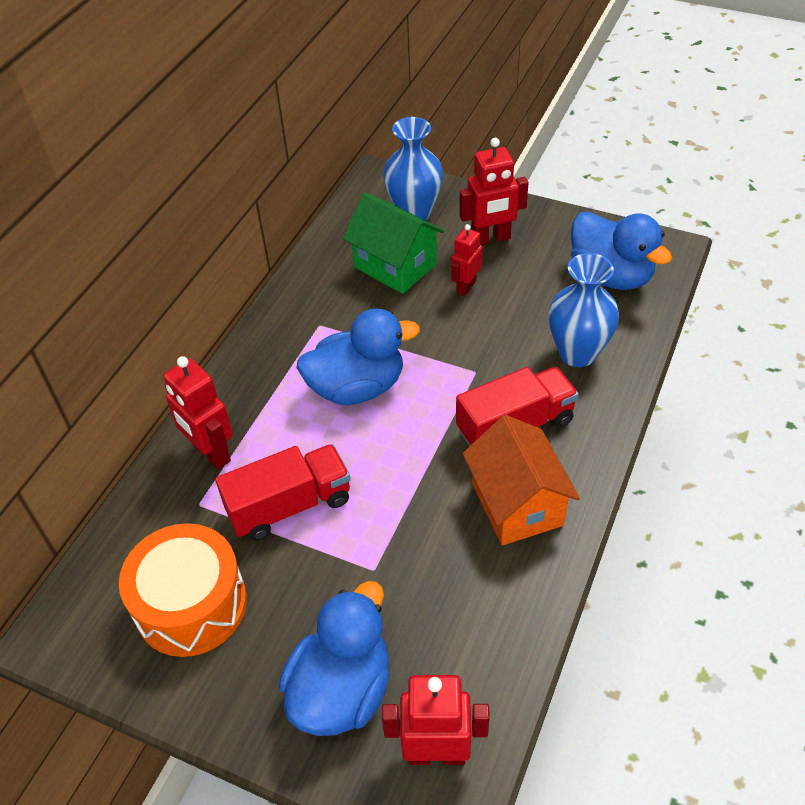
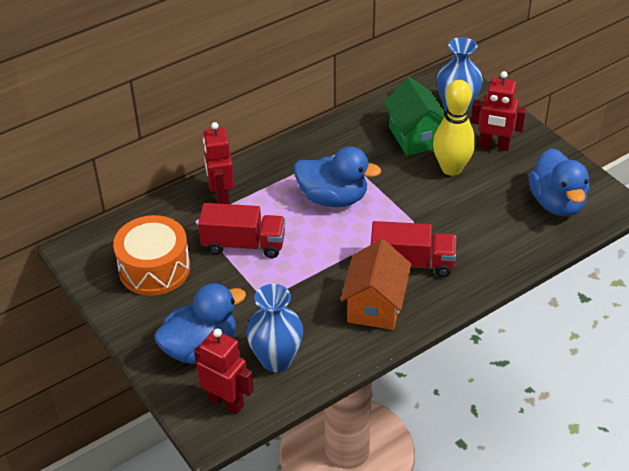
camera: 30 degrees right, 5 degrees down
red robot [452,224,483,296] -> yellow bowling pin [433,80,475,176]
blue vase [548,253,619,367] -> blue vase moved to [246,284,303,372]

